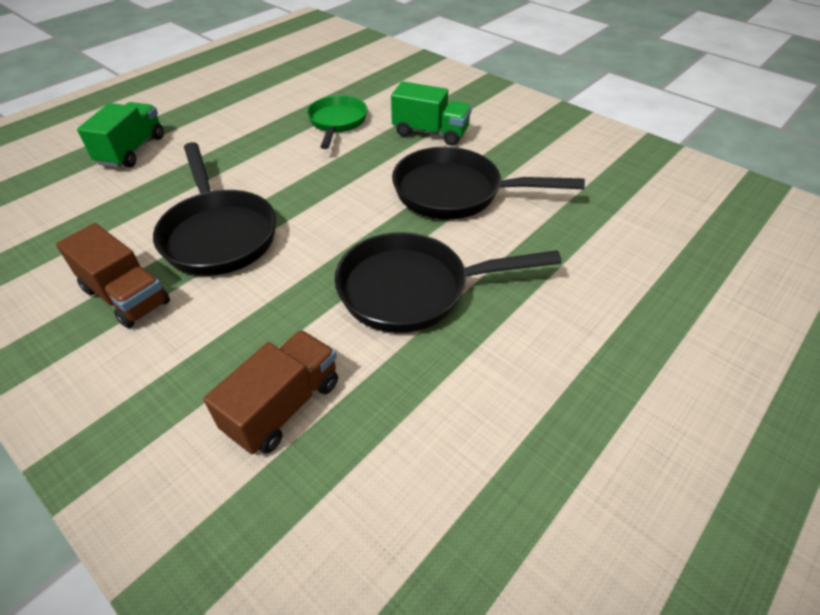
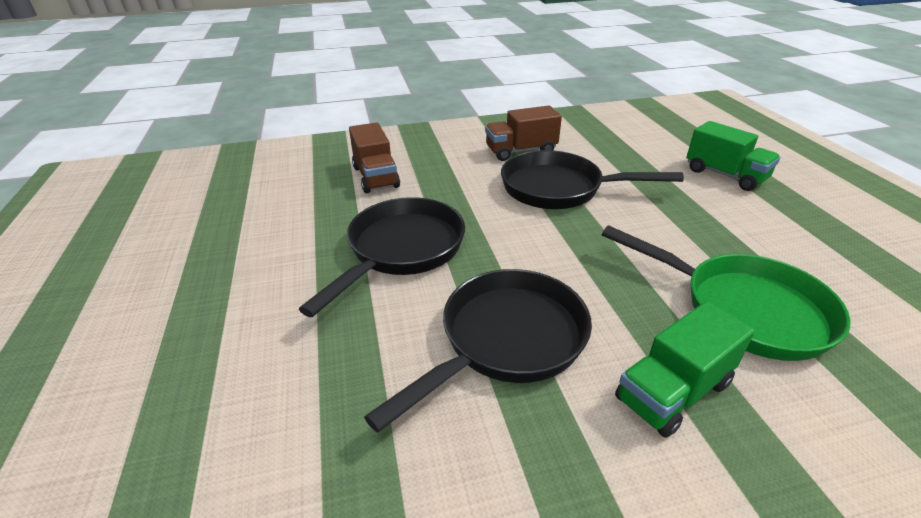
camera: 125 degrees right, 10 degrees down
green pan [307,95,367,149] -> green pan [602,225,851,361], size x1.51

